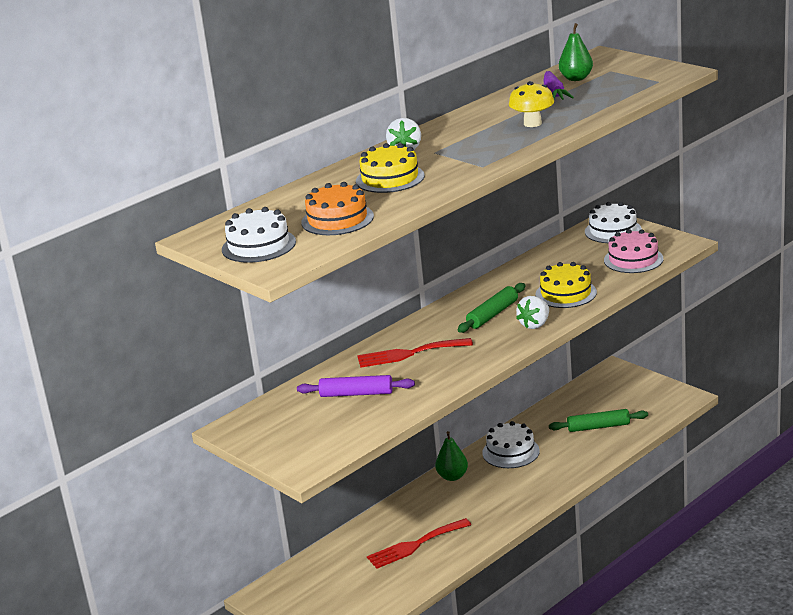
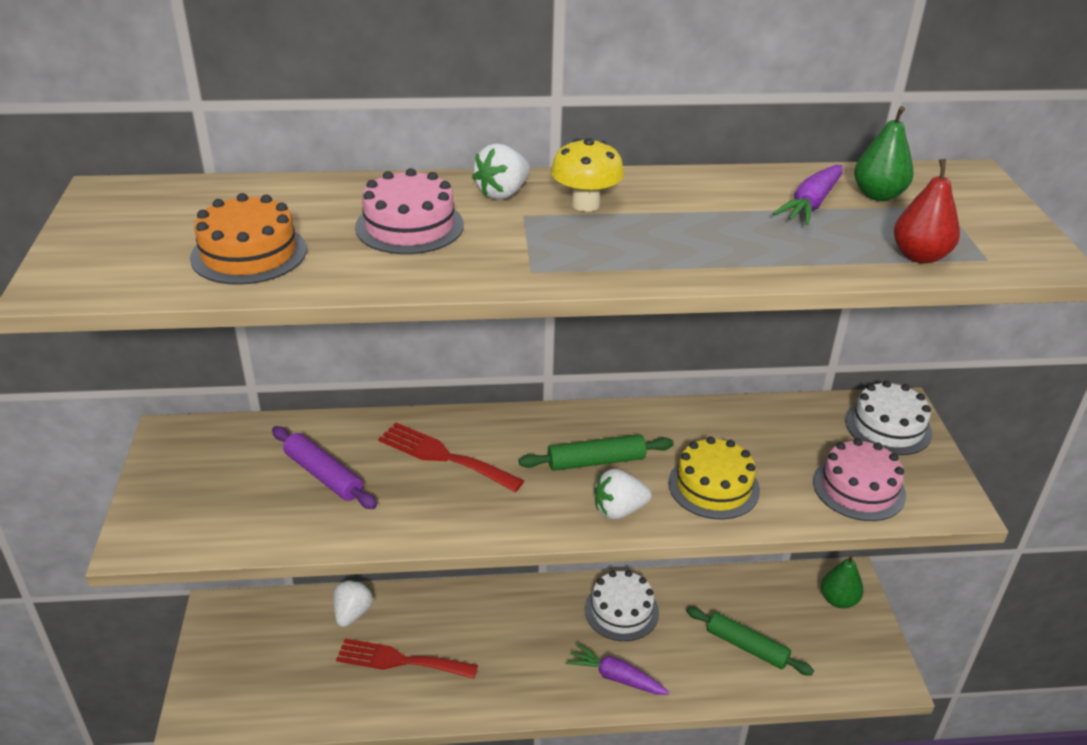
camera: 35 degrees right, 10 degrees up
white cake [222,207,296,263] -> none
yellow cake [356,143,425,193] -> pink cake [355,168,464,254]
green pear [435,431,468,481] -> green pear moved to [821,554,864,608]
yellow mushroom [509,81,554,127] -> yellow mushroom moved to [551,138,624,212]
none -> white strawberry [333,580,373,627]
none -> purple carrot [565,643,669,695]
none -> red pear [894,159,960,264]

